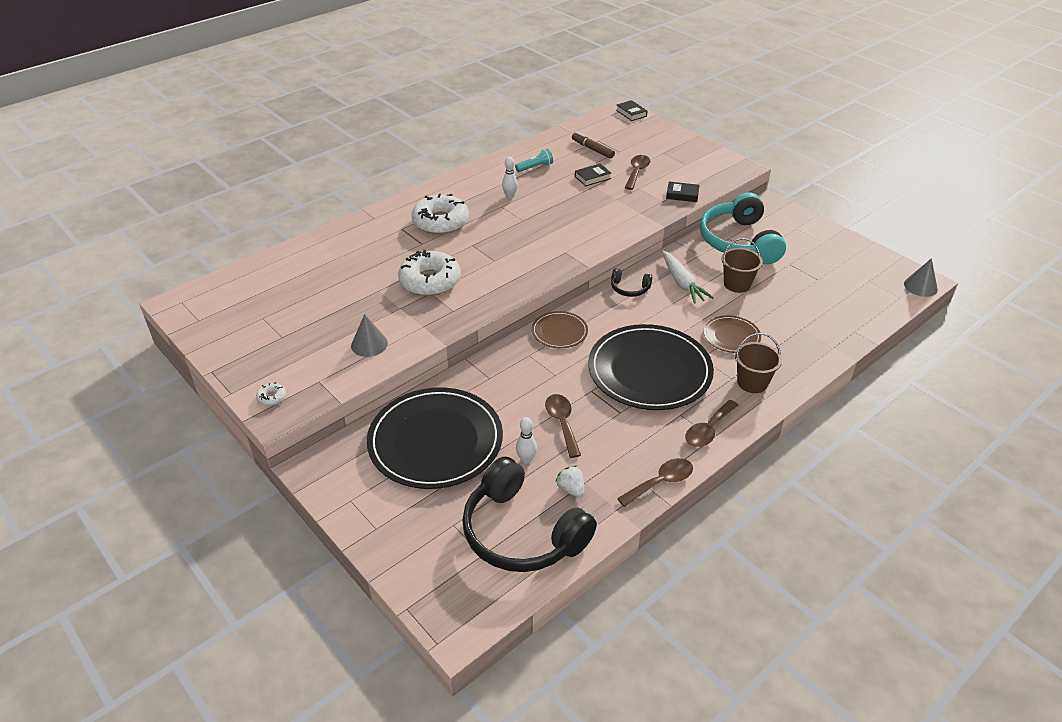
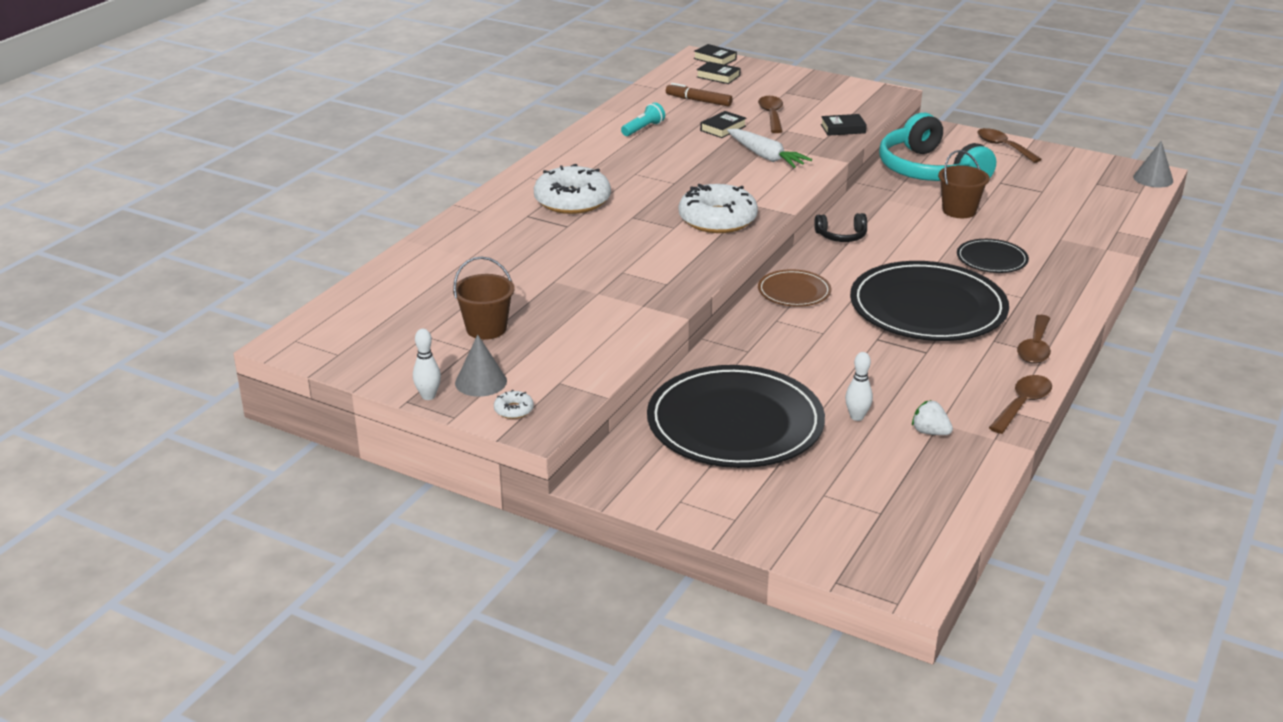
camera: 20 degrees left, 10 degrees down
grey cone [351,314,388,357] -> grey cone moved to [455,335,507,397]
white donut [398,250,461,296] -> white donut moved to [679,184,758,233]
black headphones [462,457,597,572] -> none
white bowling pin [502,156,518,198] -> white bowling pin moved to [413,329,441,400]
brown spoon [545,394,581,458] -> brown spoon moved to [977,128,1042,163]
white carrot [662,251,713,304] -> white carrot moved to [727,129,812,168]
brown plate [704,315,761,353] -> black plate [957,239,1029,273]
brown bucket [735,333,782,393] -> brown bucket moved to [453,256,514,340]
none -> black book [697,61,741,84]

